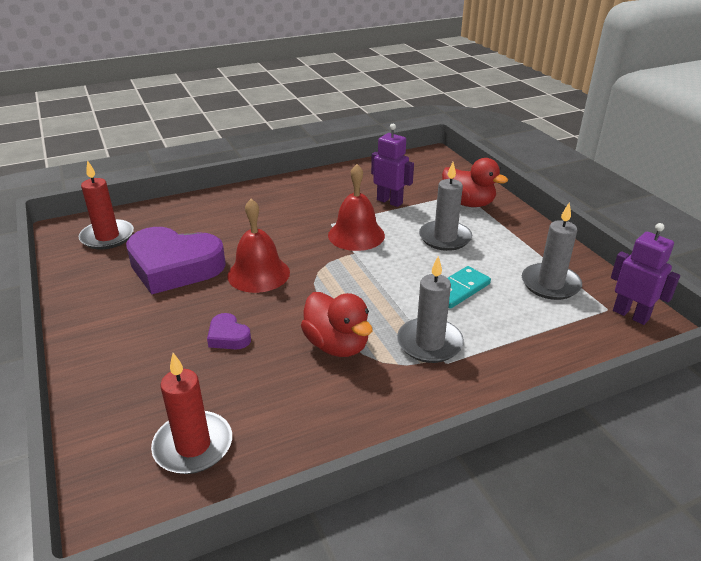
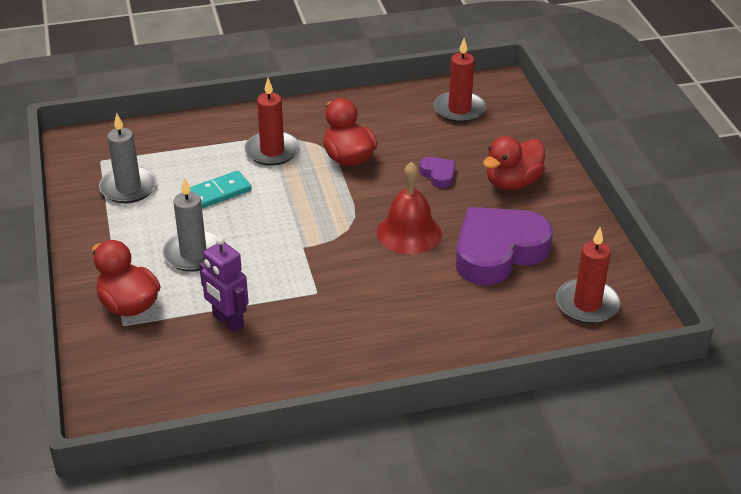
camera: 170 degrees left, 5 degrees up
purple heart [126,227,226,295] -> purple heart turned 60 degrees counterclockwise [456,207,553,285]
red bell [328,164,385,251] -> none
grey candle [397,256,464,363] -> red candle [245,78,300,166]
purple robot [611,223,680,325] -> none
none -> red duck [483,136,545,190]

